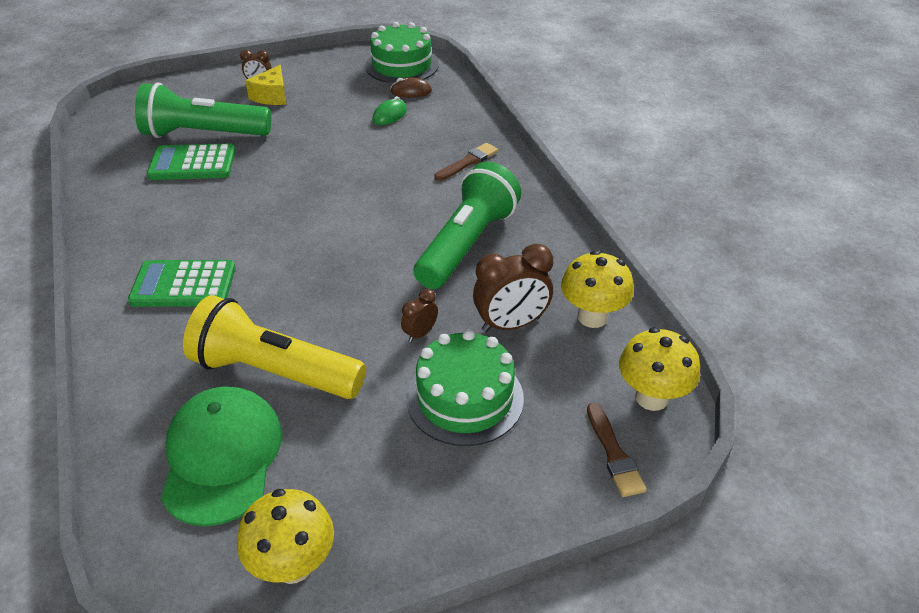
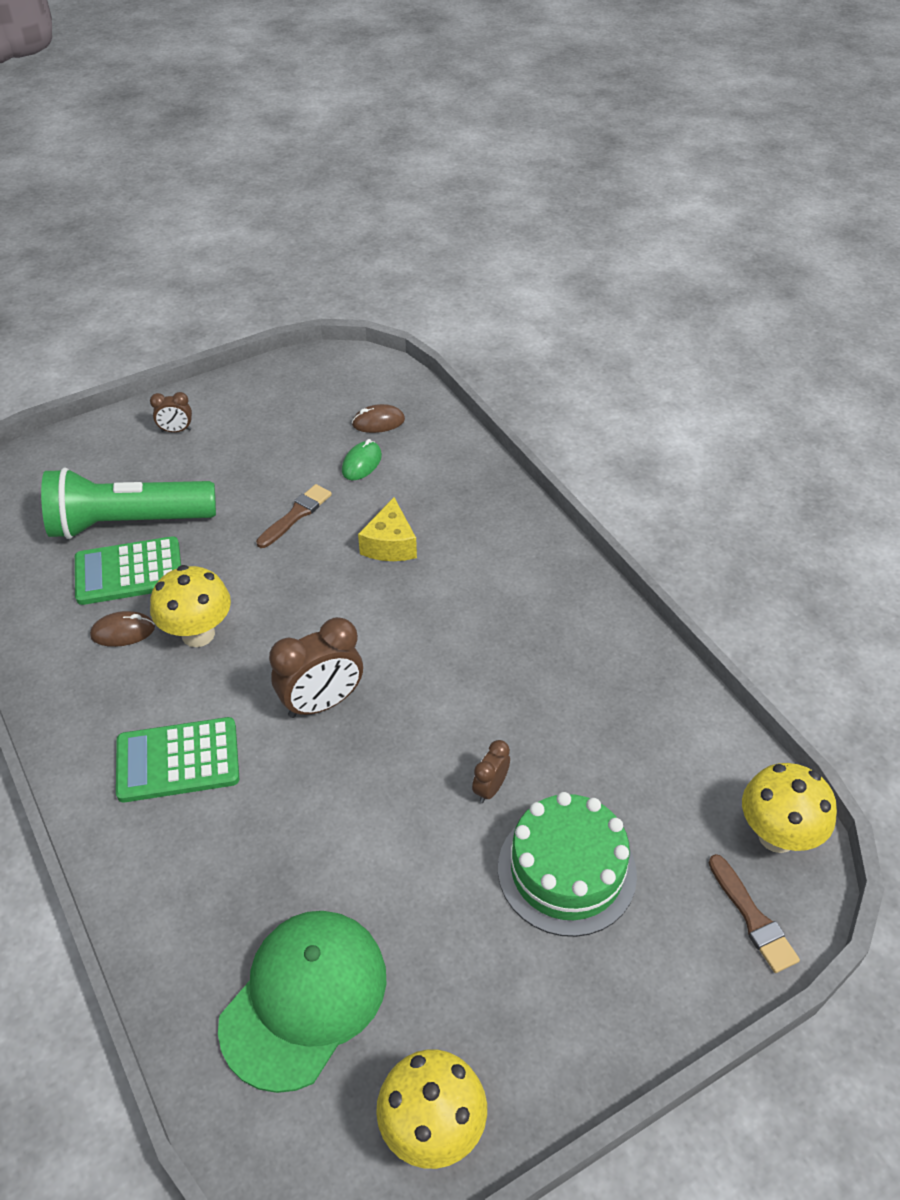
camera: 10 degrees left, 5 degrees up
green cap [161,386,282,526] -> green cap turned 45 degrees clockwise [218,911,387,1093]
yellow flashlight [183,295,366,399] -> none
yellow cheese [245,65,286,105] -> yellow cheese moved to [358,497,417,561]
green cake [365,22,438,84] -> none
green flashlight [414,162,521,289] -> none
brown brush [434,143,498,181] -> brown brush moved to [256,484,332,548]
brown clock [473,244,553,332] -> brown clock moved to [269,617,363,718]
yellow mushroom [561,251,634,328] -> yellow mushroom moved to [150,565,231,647]
none -> brown mouse [90,611,155,647]

